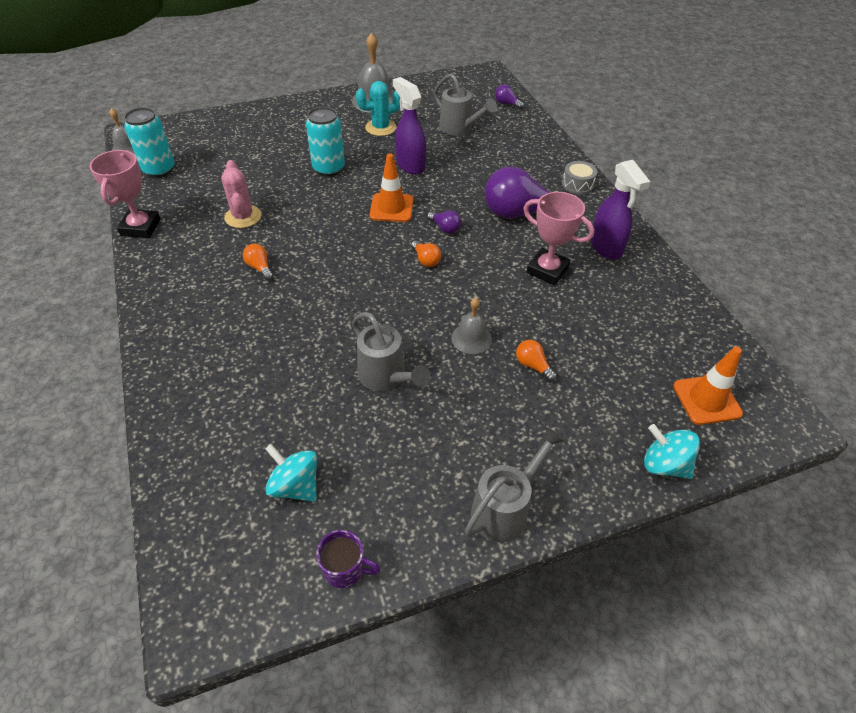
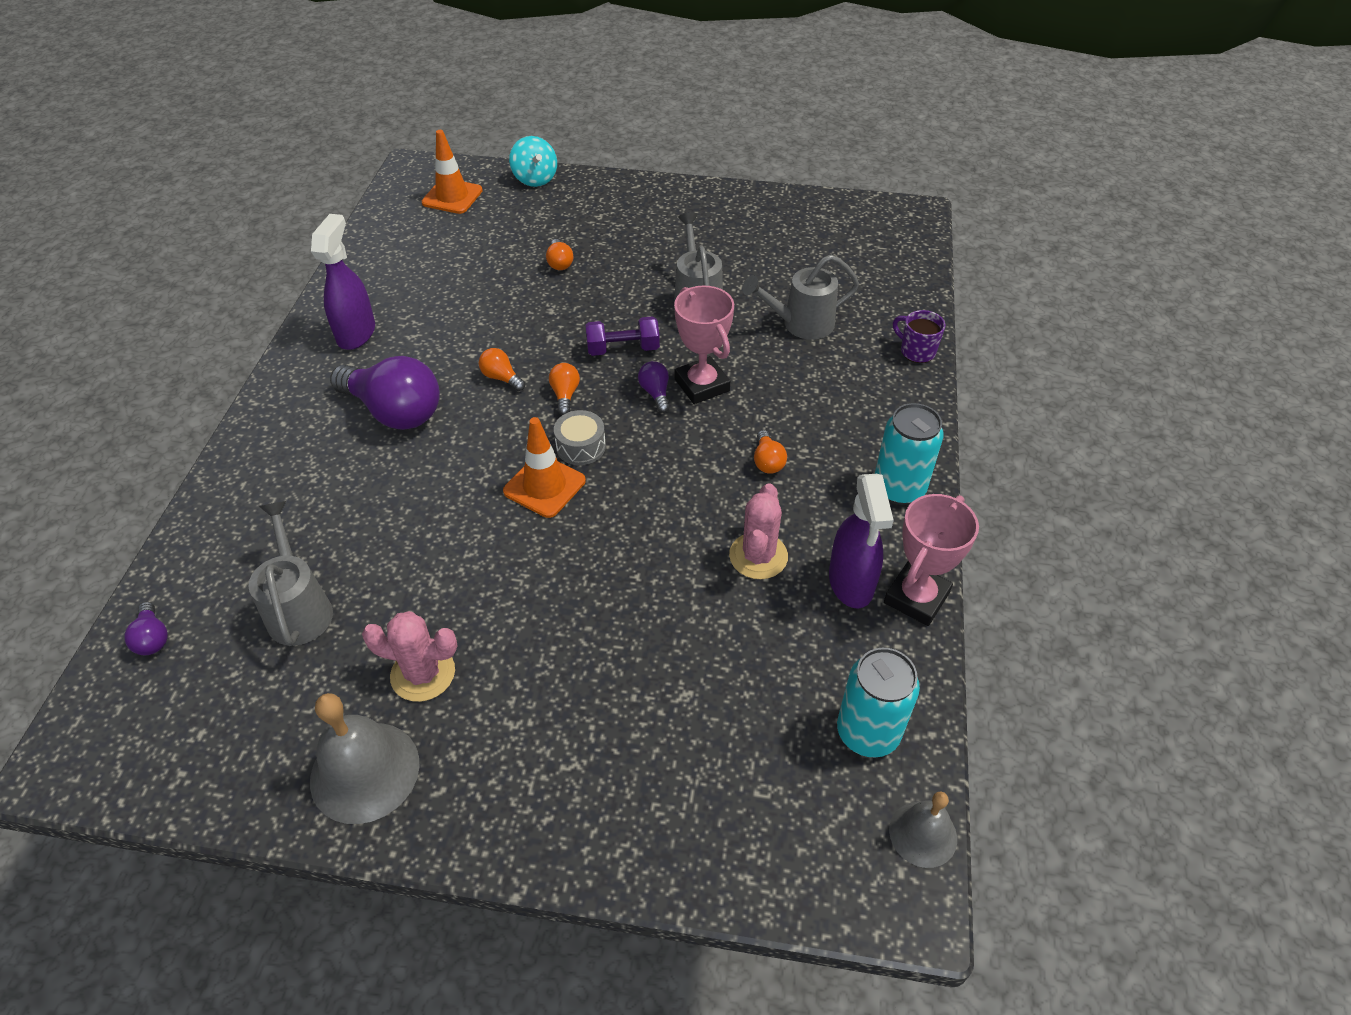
camera: 150 degrees left, 0 degrees up
turquoise spinning top [265,444,317,502] -> none
turquoise can [306,107,345,176] -> turquoise can moved to [875,403,944,505]
purple mug [316,530,381,588] -> purple mug moved to [893,310,945,363]
turquoise cactus [356,81,400,136] -> pink cactus [362,611,457,702]
purple spray bottle [393,77,426,175] -> purple spray bottle moved to [829,474,894,609]
purple light bulb [427,211,461,234] -> purple light bulb moved to [638,361,670,413]
grey bell [452,298,492,354] -> none
grey watering can [465,427,565,542] -> grey watering can moved to [742,255,859,340]
pink trophy [523,192,594,285] -> pink trophy moved to [674,286,734,404]
grey drum [562,161,597,195] -> grey drum moved to [554,410,606,465]
none -> orange light bulb [479,348,525,391]
none -> purple dumbbell [585,316,660,356]

